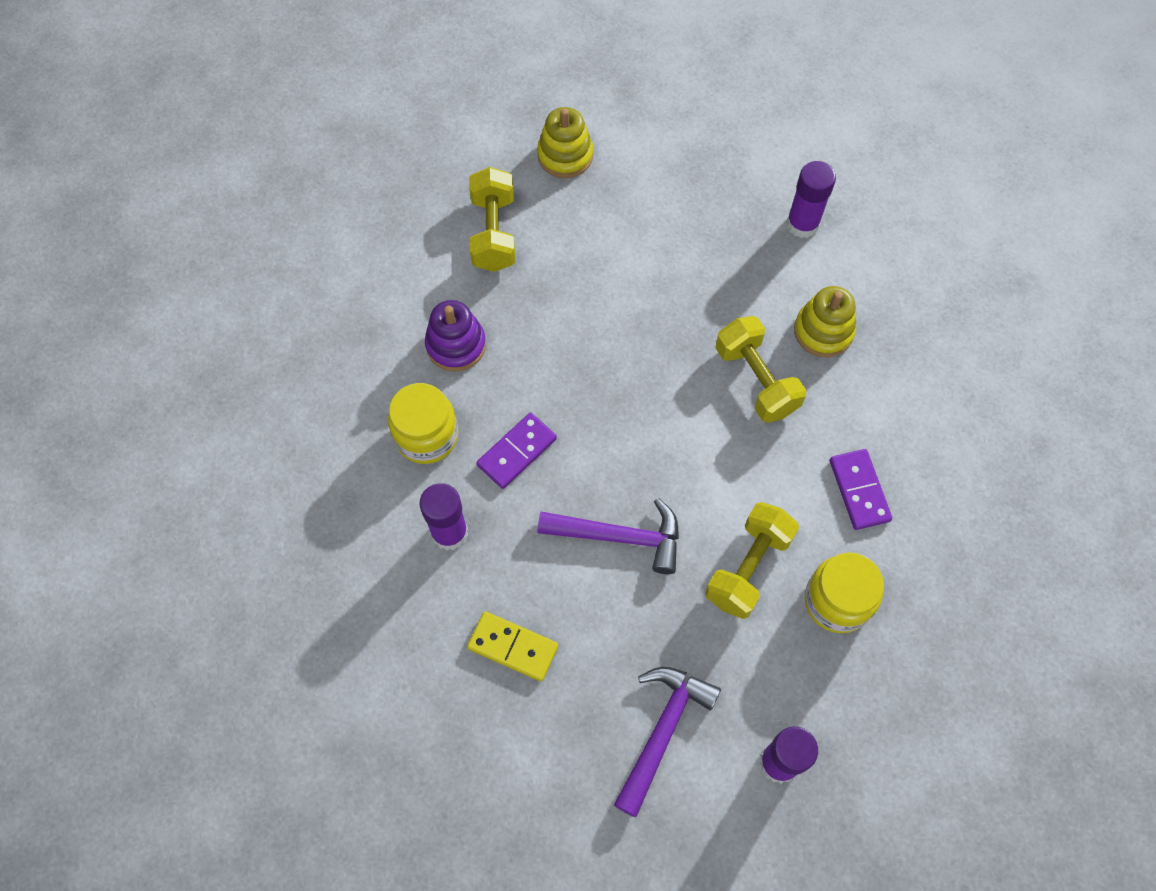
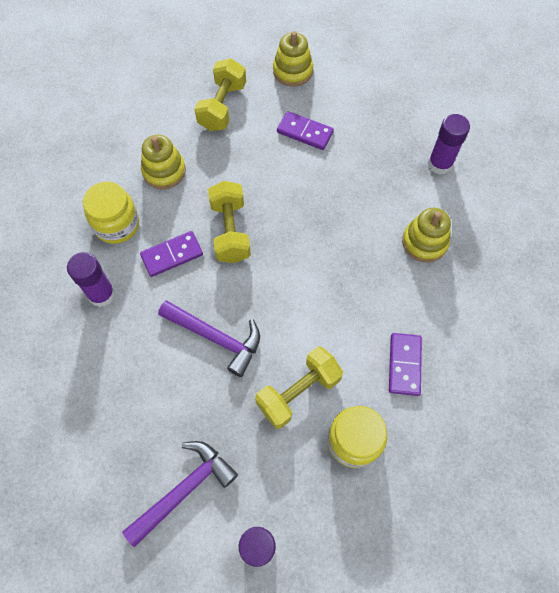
camera: 20 degrees right, 0 degrees up
purple stacking toy [425,300,486,371] -> yellow stacking toy [141,135,186,189]
yellow domino [467,612,558,681] -> none
yellow dumbbell [715,316,807,423] -> yellow dumbbell moved to [208,181,251,263]
none -> purple domino [277,111,334,150]

